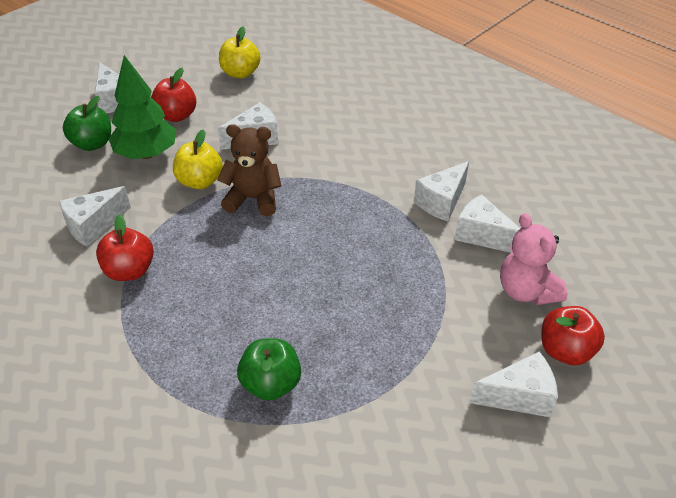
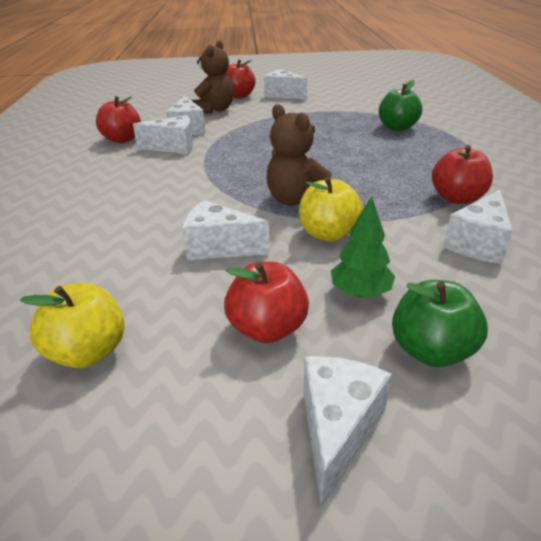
camera: 135 degrees left, 10 degrees down
white cheese [59,186,131,247] -> white cheese turned 120 degrees clockwise [443,190,513,264]
green tree [109,55,177,159] -> green tree [331,196,395,297], size x0.60
pink teddy bear [500,213,568,305] -> brown teddy bear [191,40,234,114]
none -> red apple [96,96,141,143]

